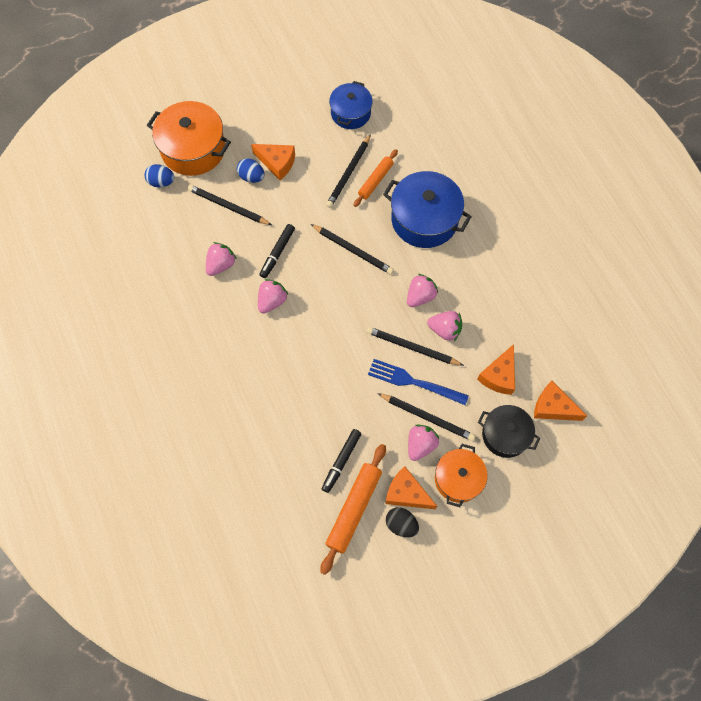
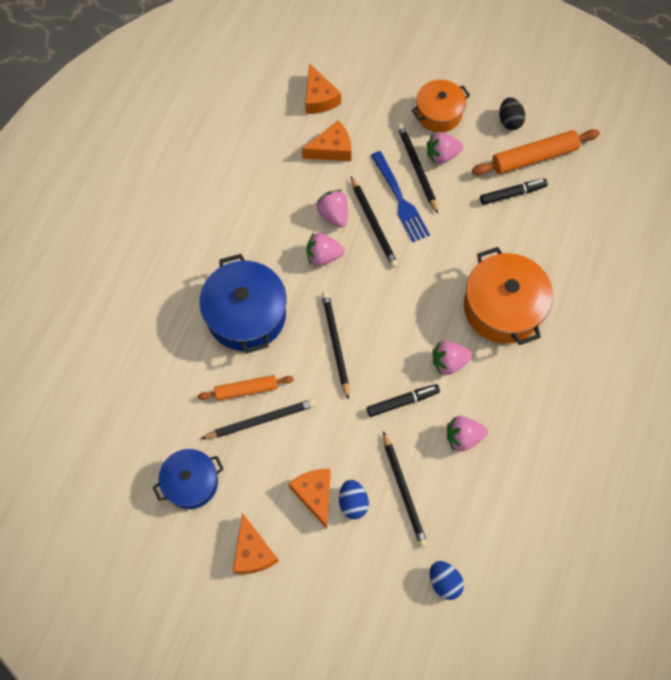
camera: 135 degrees left, 0 degrees up
orange pot [147,101,231,176] -> orange pot moved to [464,247,553,345]
orange cheese [385,466,437,509] -> orange cheese moved to [233,513,278,574]
black pot [478,405,540,458] -> none

